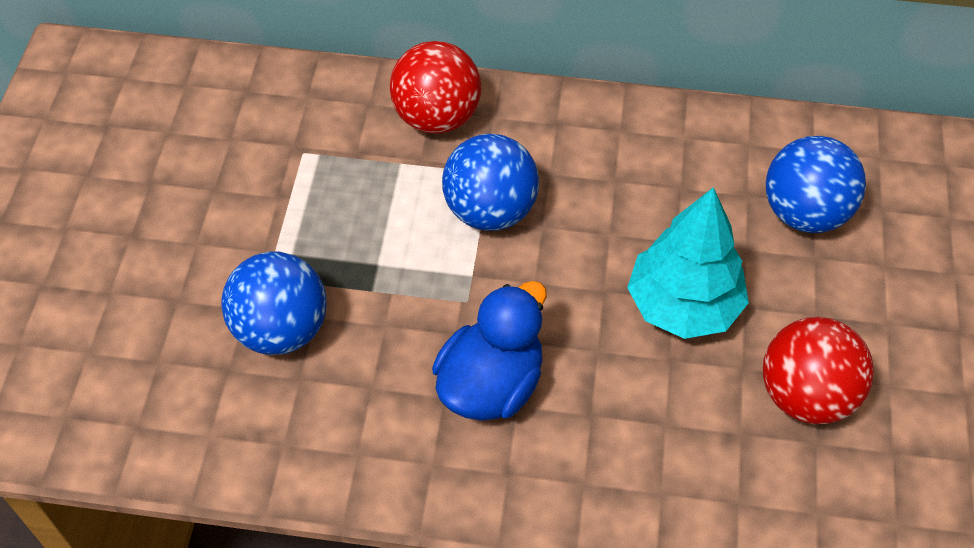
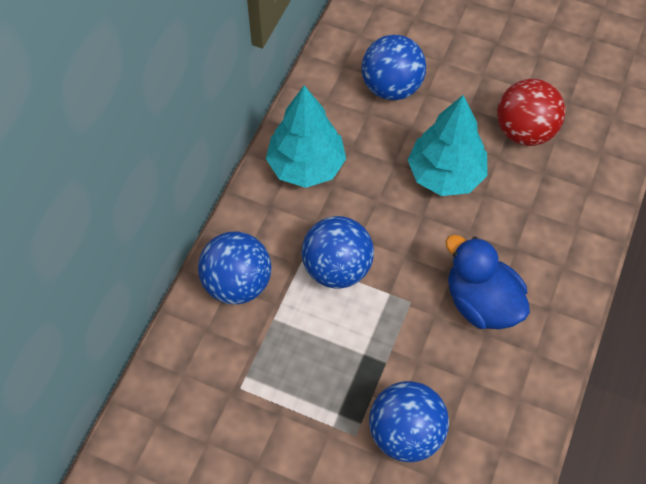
camera: 75 degrees left, 5 degrees up
red ball [390,41,482,134] -> blue ball [198,231,271,305]
none -> turquoise tree [266,85,346,188]

